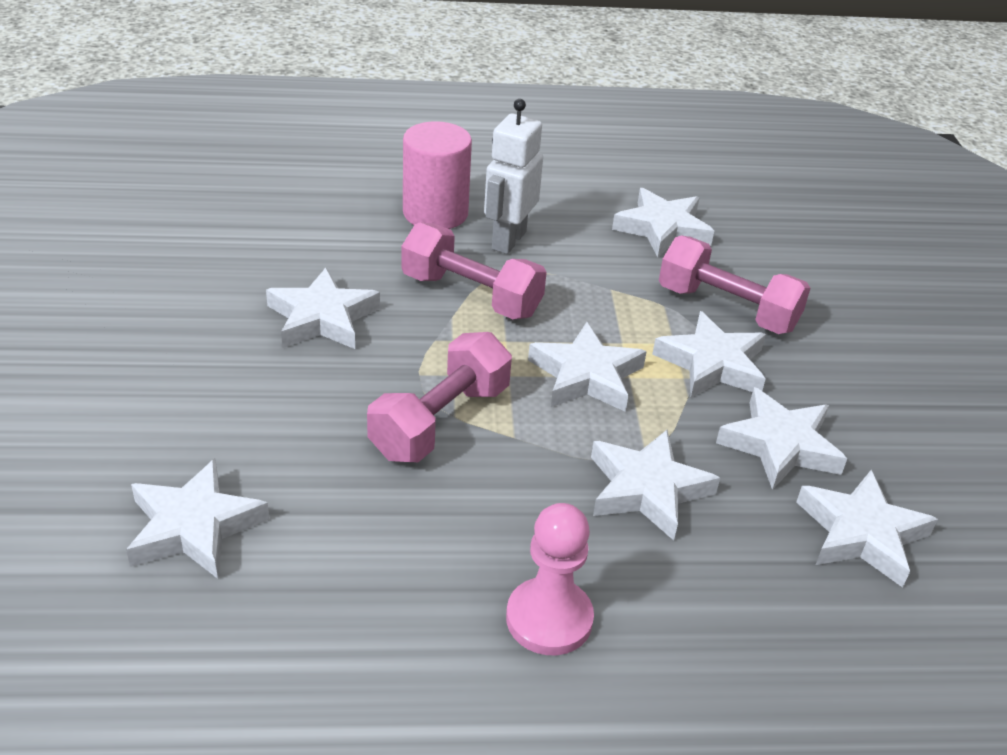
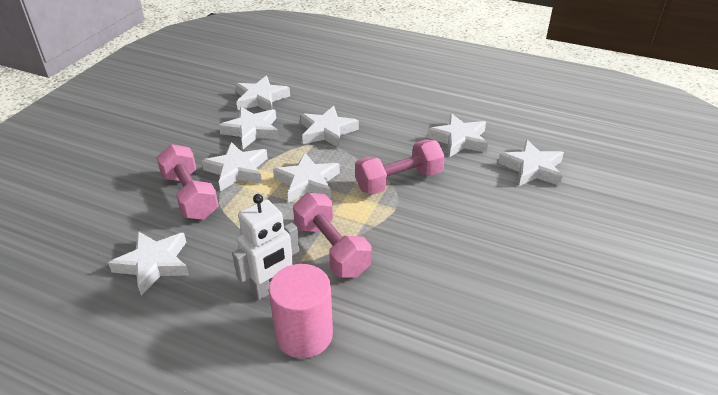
camera: 150 degrees left, 0 degrees up
white star [266,267,380,349] -> white star moved to [427,113,488,157]
pink pawn [506,503,594,655] -> none

